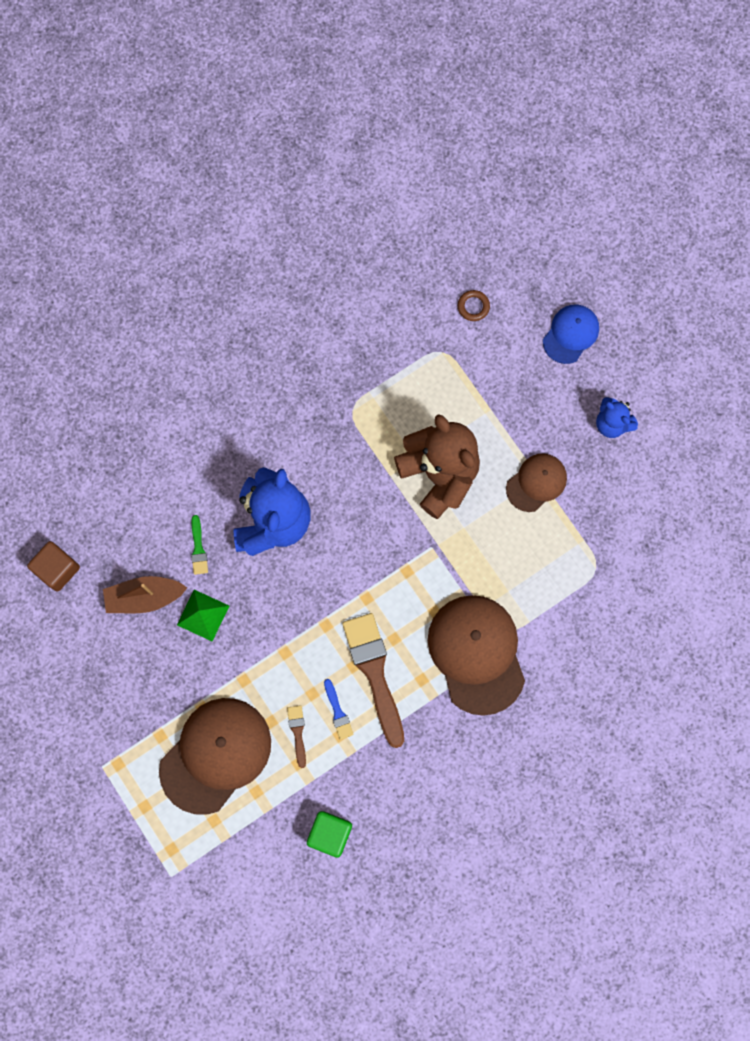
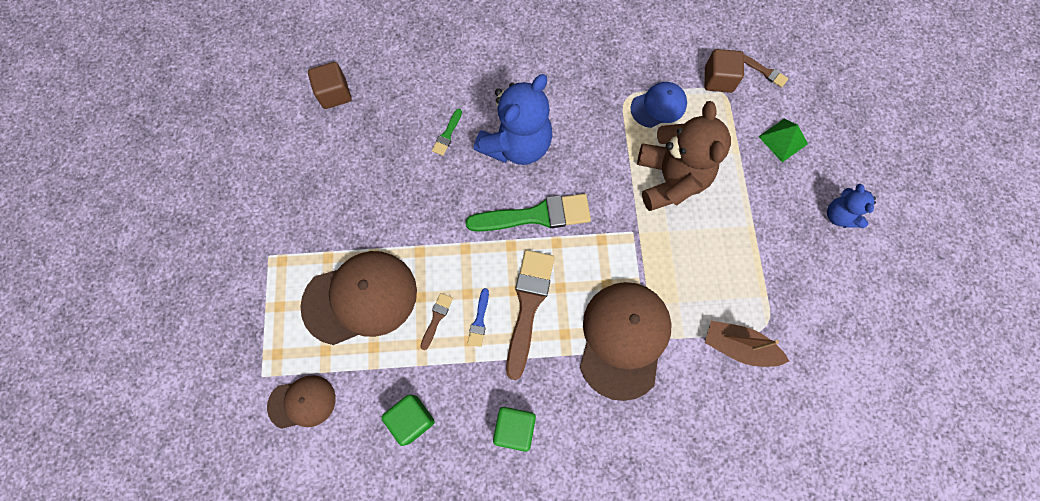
camera: 30 degrees right, 5 degrees down
brown boat [103,576,187,613] -> brown boat moved to [705,320,789,367]
green pyramid [177,590,229,641] -> green pyramid moved to [758,119,808,162]
brown ring [458,290,490,321] -> brown brush [744,55,789,88]
brown cap [506,454,567,512] -> brown cap moved to [267,375,336,429]
blue cap [543,304,599,364] -> blue cap moved to [630,82,687,128]
none -> green brush [466,194,591,231]
none -> green cube [493,407,536,452]
none -> brown cube [705,49,744,93]

